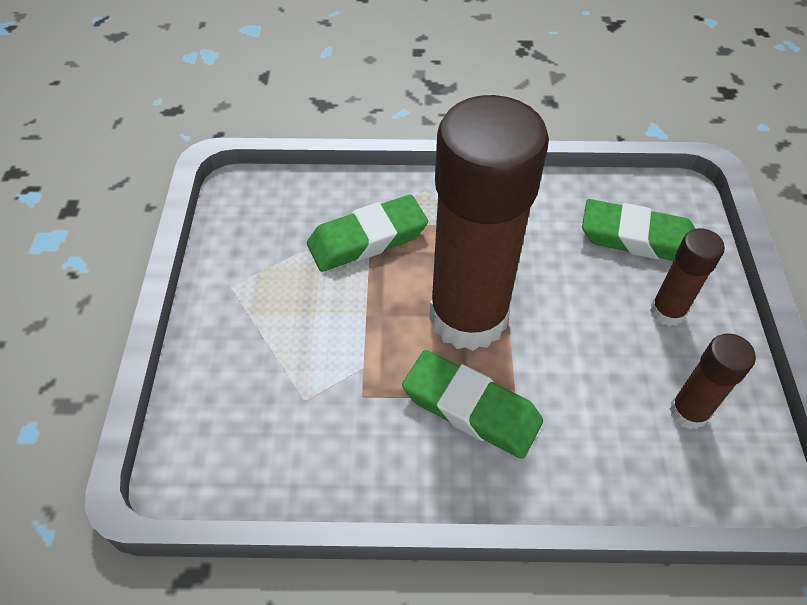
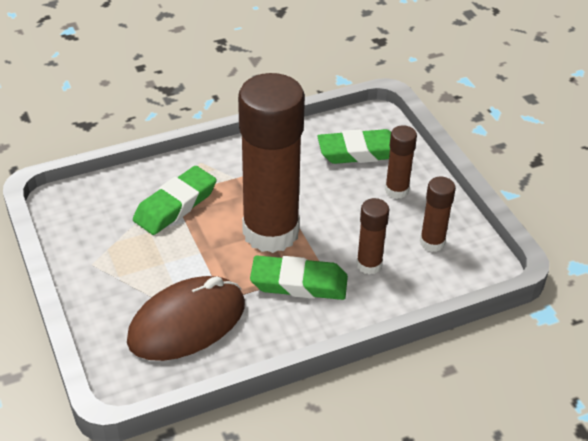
camera: 25 degrees left, 10 degrees down
none -> brown mouse [127,276,245,361]
none -> brown glue stick [356,198,389,275]

